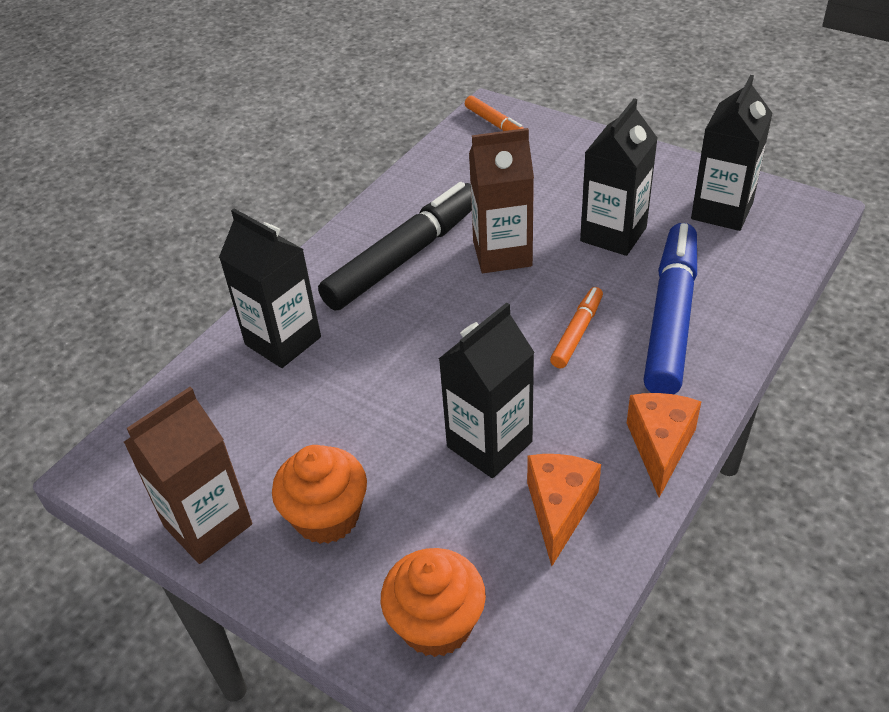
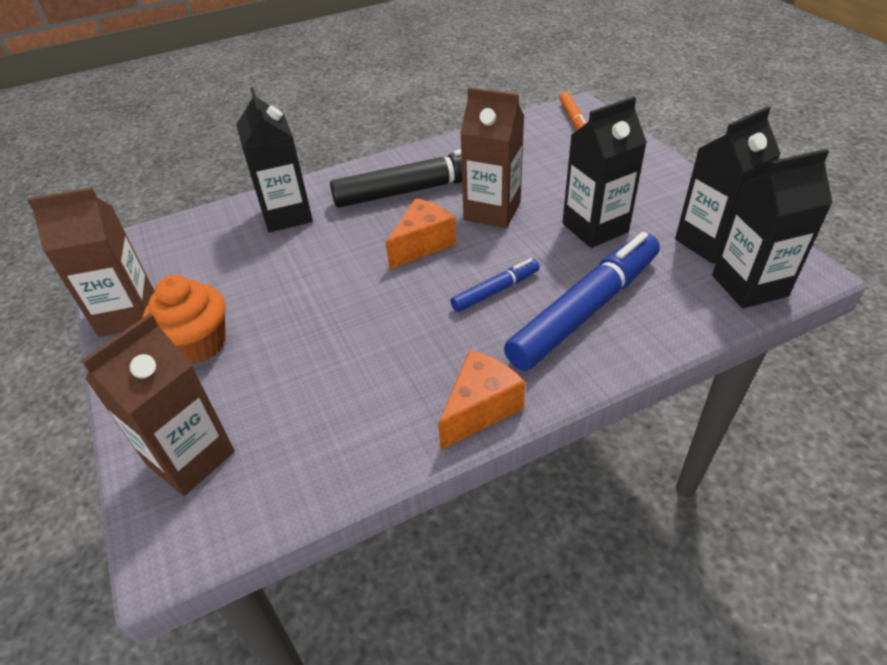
camera: 30 degrees right, 0 degrees up
orange cupcake [381,548,486,657] -> brown carton [81,313,235,496]
black carton [439,302,535,478] -> black carton moved to [712,149,833,309]
orange cheese [527,454,601,566] -> orange cheese moved to [386,198,456,269]
orange marker [550,287,603,368] -> blue marker [450,258,540,312]

